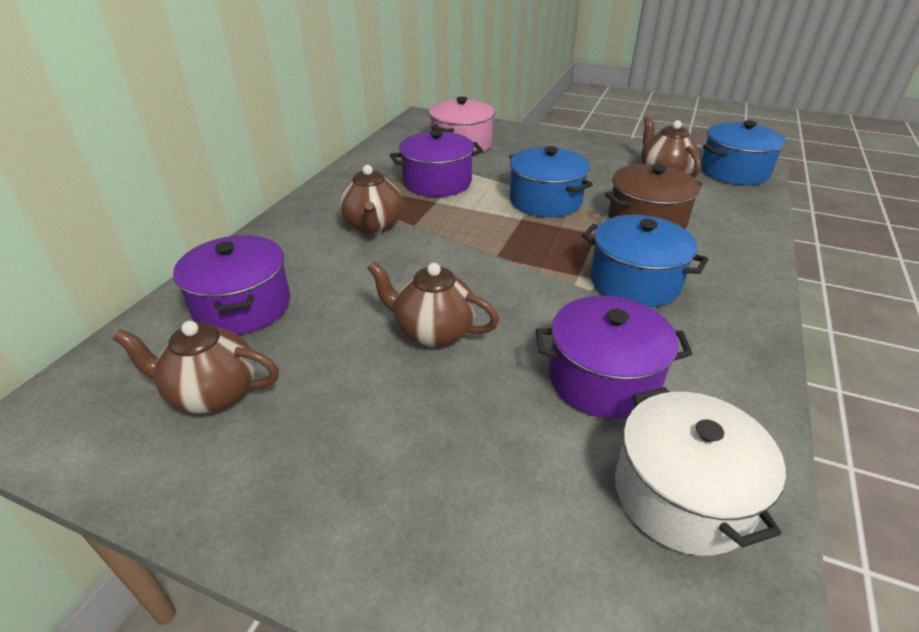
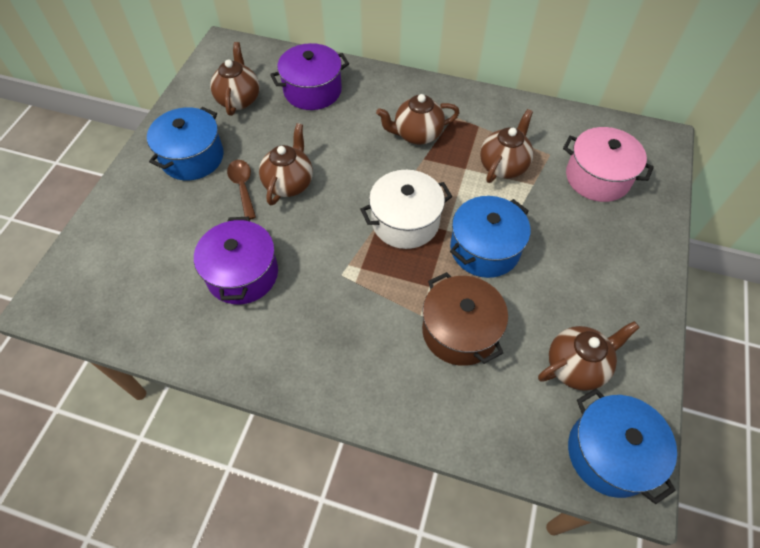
camera: 85 degrees right, 20 degrees up
purple pot [390,130,483,197] -> brown teapot [480,109,533,183]
blue pot [582,215,709,307] -> blue pot moved to [147,107,224,180]
white pot [615,387,786,556] -> white pot moved to [360,170,453,249]
none -> brown spoon [227,160,256,220]

